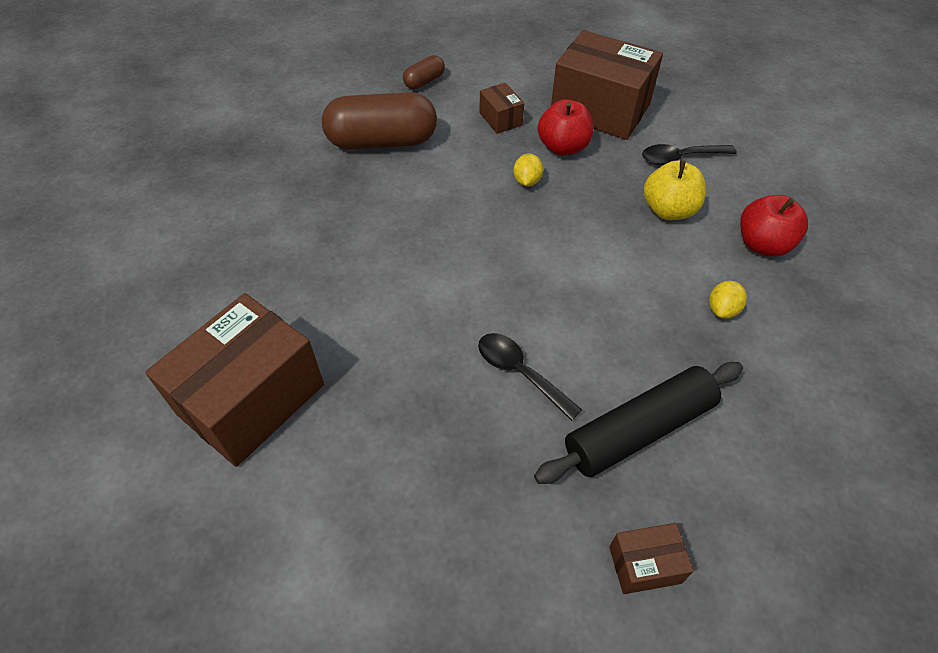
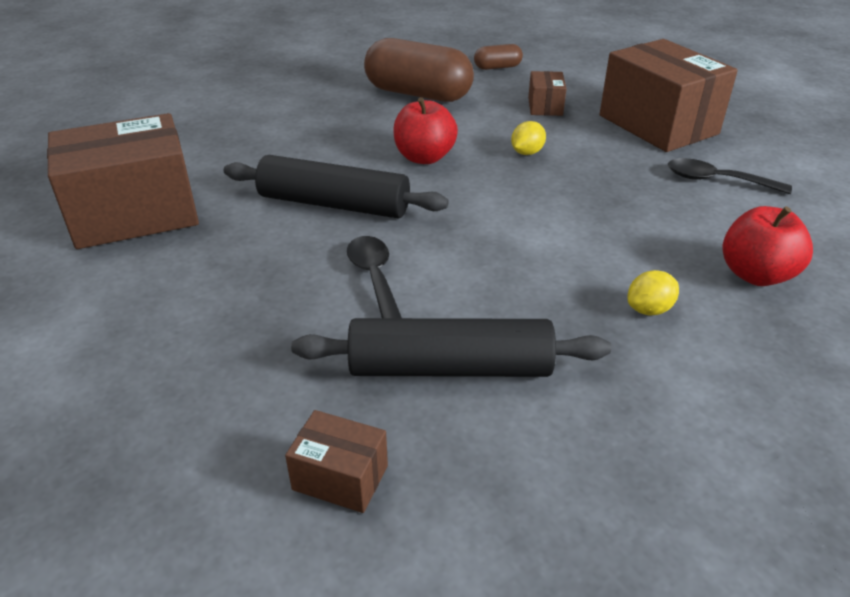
camera: 30 degrees right, 15 degrees down
red apple [538,99,593,156] -> red apple moved to [393,97,458,164]
yellow apple [644,160,706,220] -> none
none -> black rolling pin [224,155,449,218]

